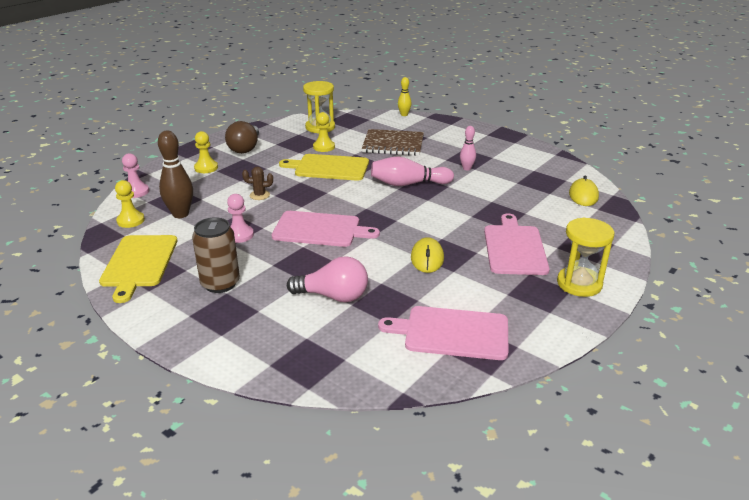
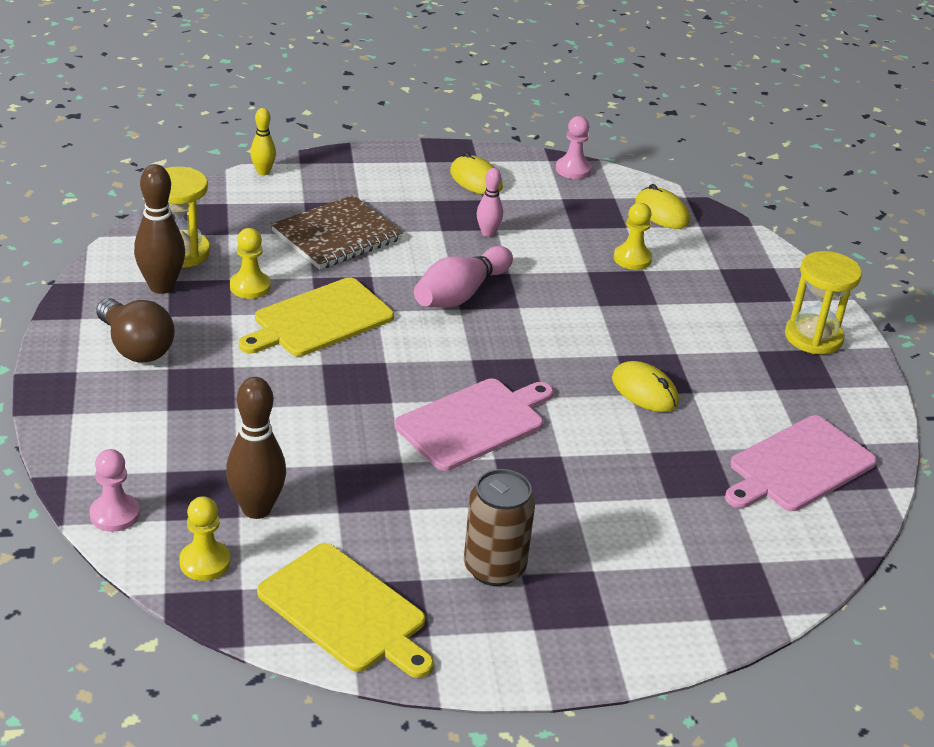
camera: 50 degrees left, 5 degrees up
yellow pawn [194,131,218,173] -> yellow pawn moved to [614,203,652,270]
pink pawn [227,194,254,243] -> pink pawn moved to [556,116,591,179]
brown cactus [242,167,273,200] -> none
pink light bulb [287,256,368,302] -> none
pink cutting board [484,213,550,275] -> none
none -> brown bowling pin [134,164,185,294]
none -> yellow mouse [450,152,503,195]

